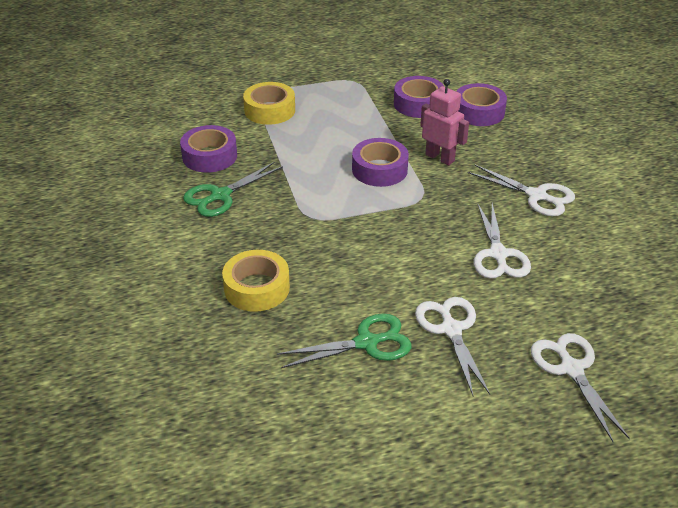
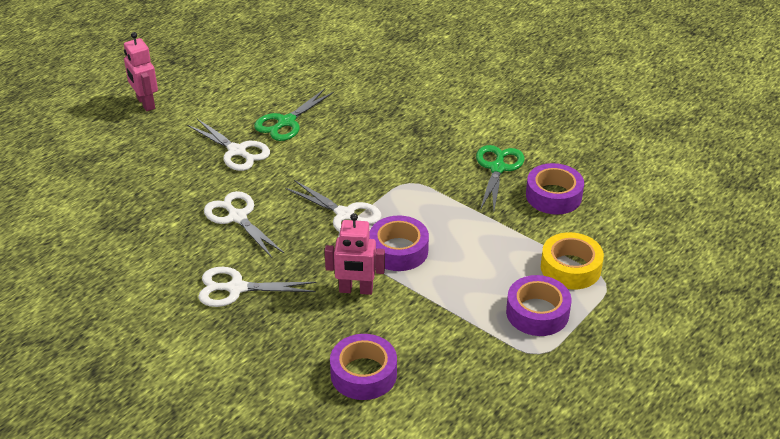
camera: 145 degrees right, 0 degrees up
yellow tape [222,250,290,312] -> none
purple tape [394,76,445,118] -> purple tape moved to [506,275,571,336]
white scissors [531,333,630,442] -> white scissors moved to [285,180,382,233]
none -> pink robot [124,32,158,111]

